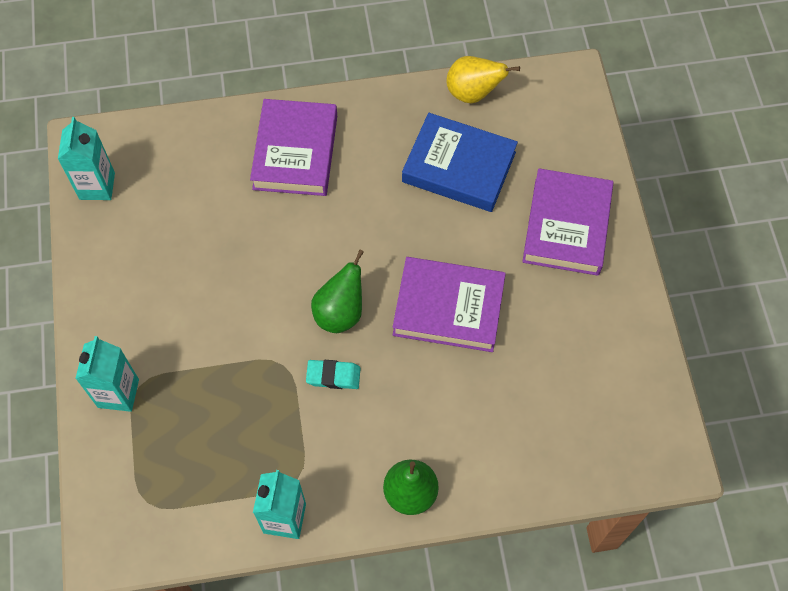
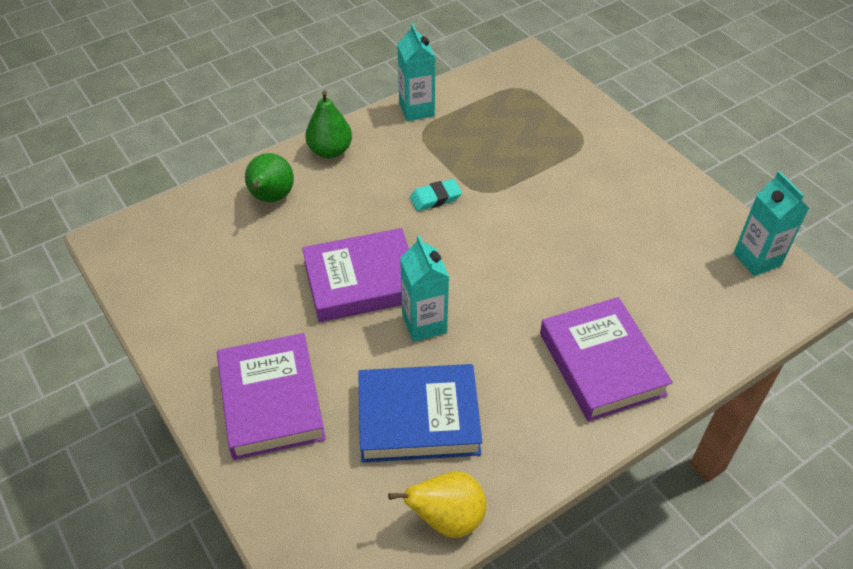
camera: 155 degrees right, 15 degrees down
turquoise carton [75,336,139,412] -> turquoise carton moved to [400,235,449,342]
green pear [311,249,364,333] -> green pear moved to [245,153,294,202]

